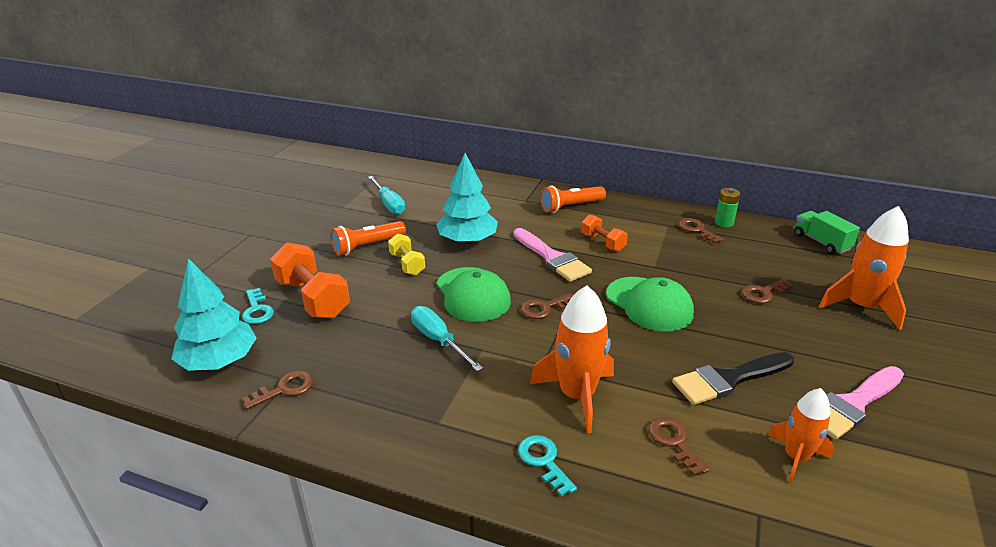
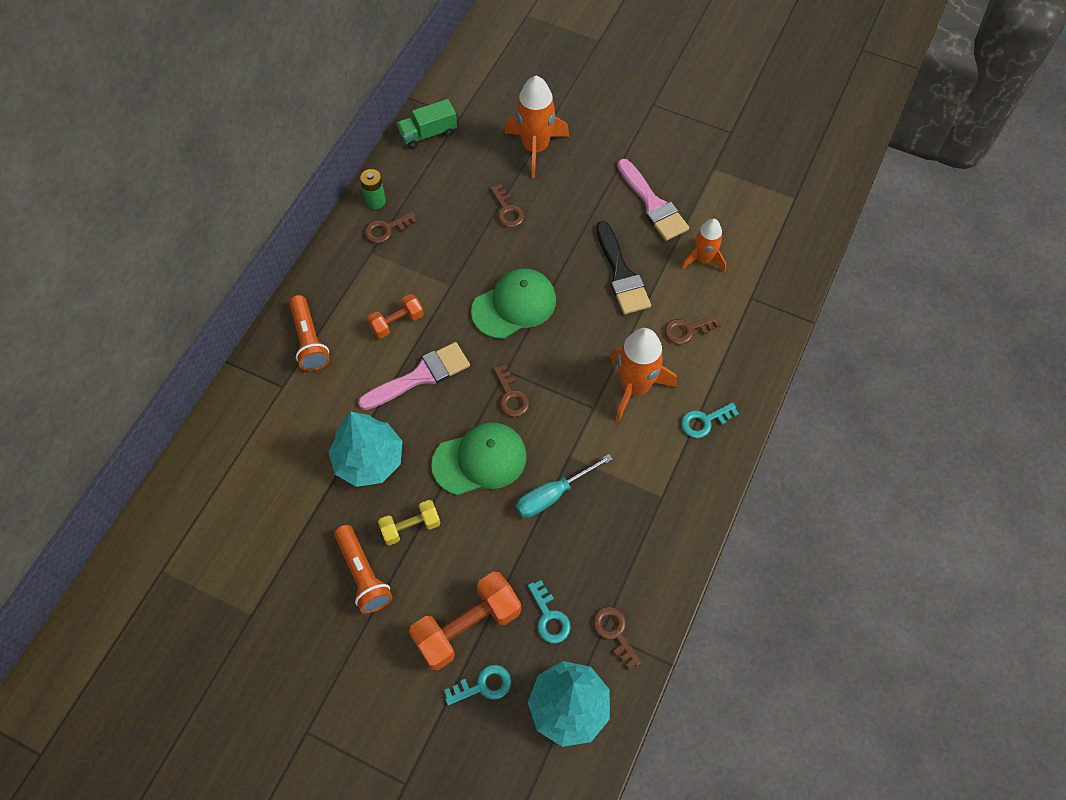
camera: 85 degrees left, 30 degrees up
turquoise screwdriver [368,176,405,215] -> none
none -> turquoise key [528,580,571,643]

